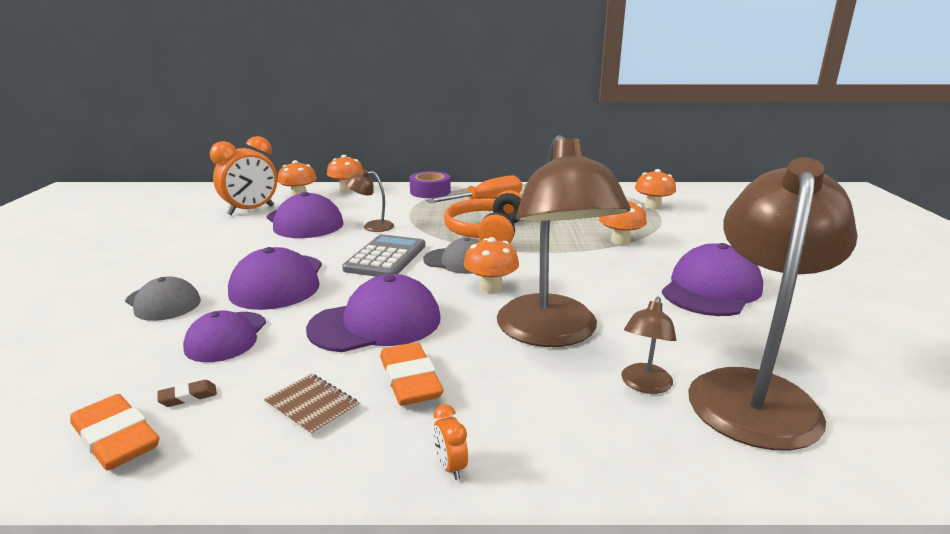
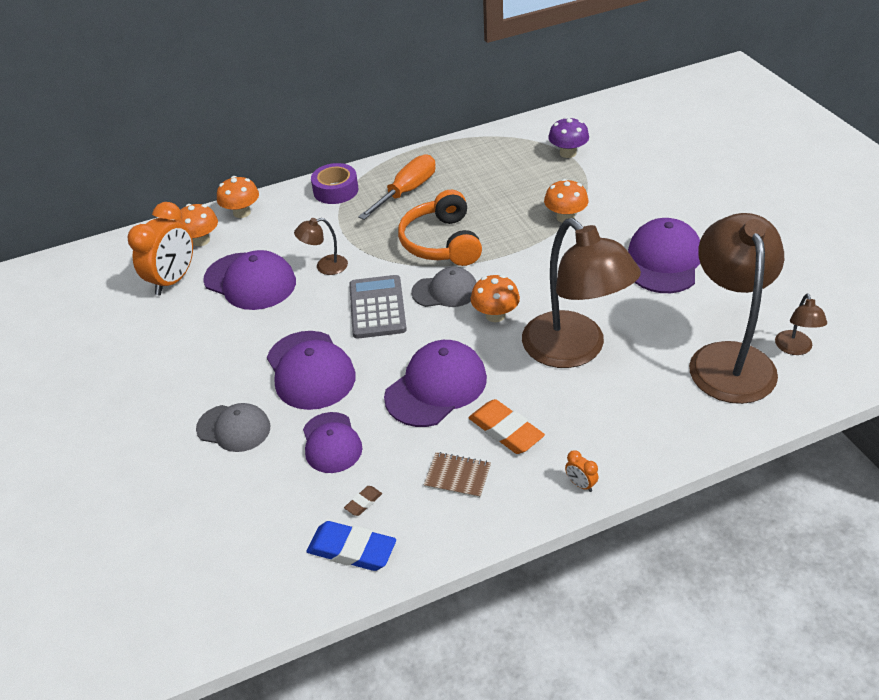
camera: 20 degrees left, 20 degrees up
orange eraser [70,394,160,470] -> blue eraser [306,521,396,571]
brown lamp [621,297,676,394] -> brown lamp moved to [775,293,827,355]
orange mushroom [635,169,676,210] -> purple mushroom [548,117,589,158]

